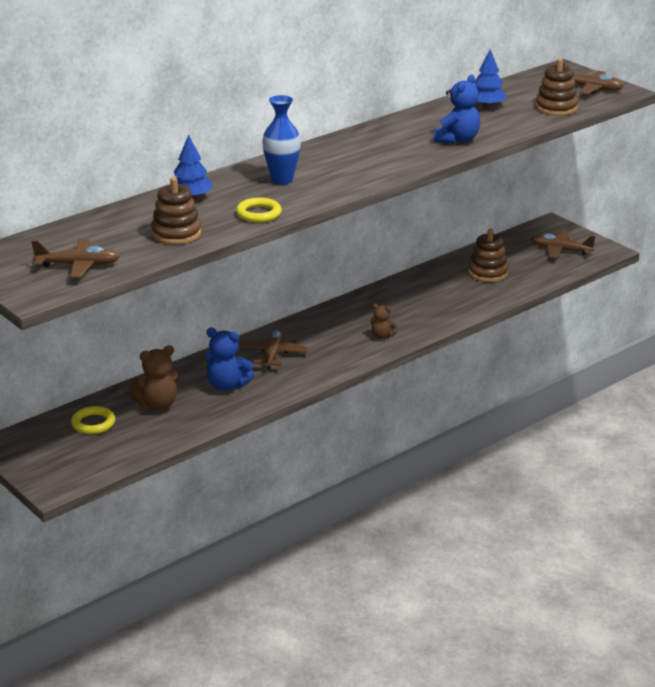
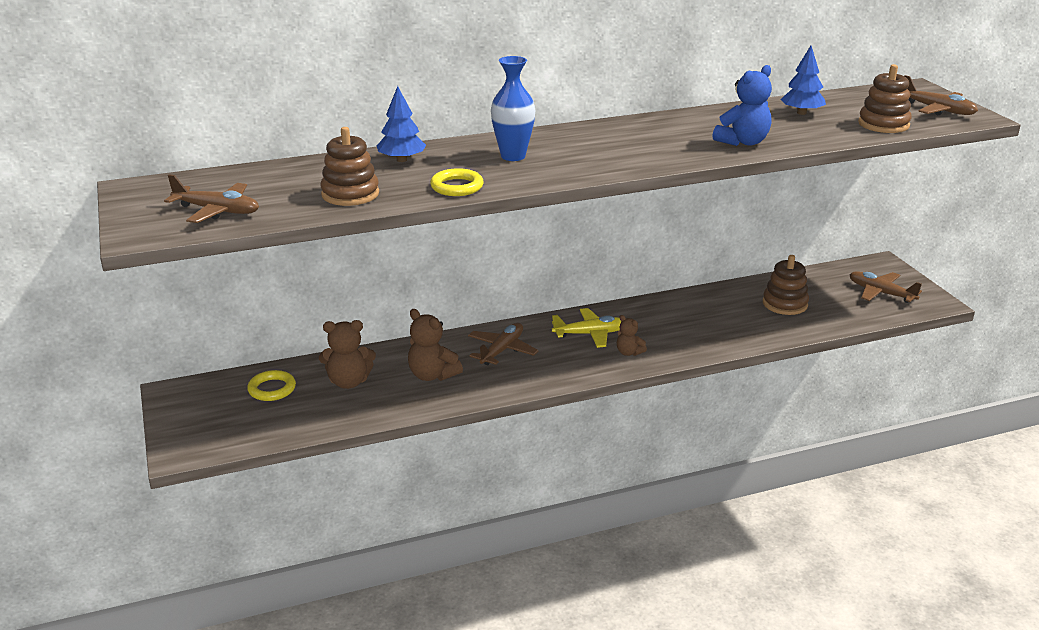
camera: 20 degrees right, 0 degrees up
blue teddy bear [205,328,254,391] -> brown teddy bear [408,309,463,381]
none -> yellow plane [552,308,622,348]

